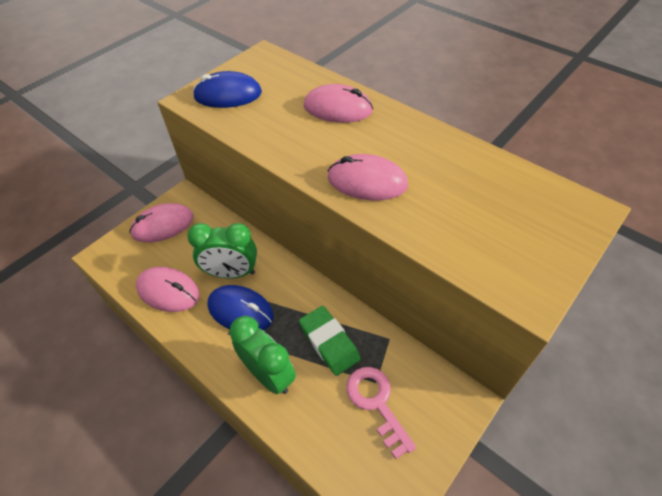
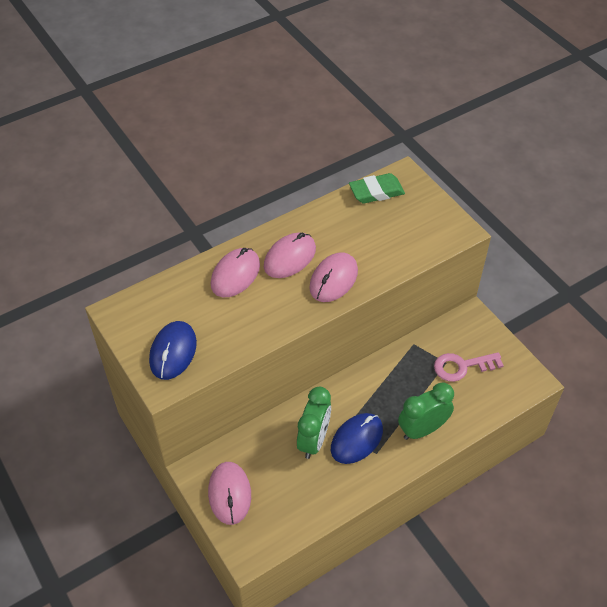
camera: 75 degrees left, 0 degrees up
pink mouse [136,267,200,312] -> pink mouse moved to [264,232,316,278]
green eraser [299,306,361,376] -> green eraser moved to [349,173,405,204]

